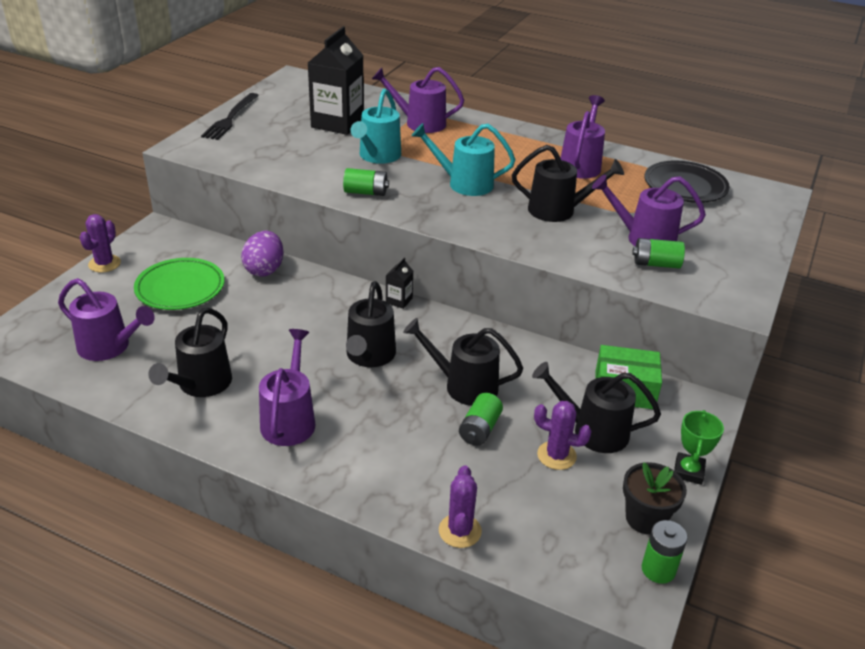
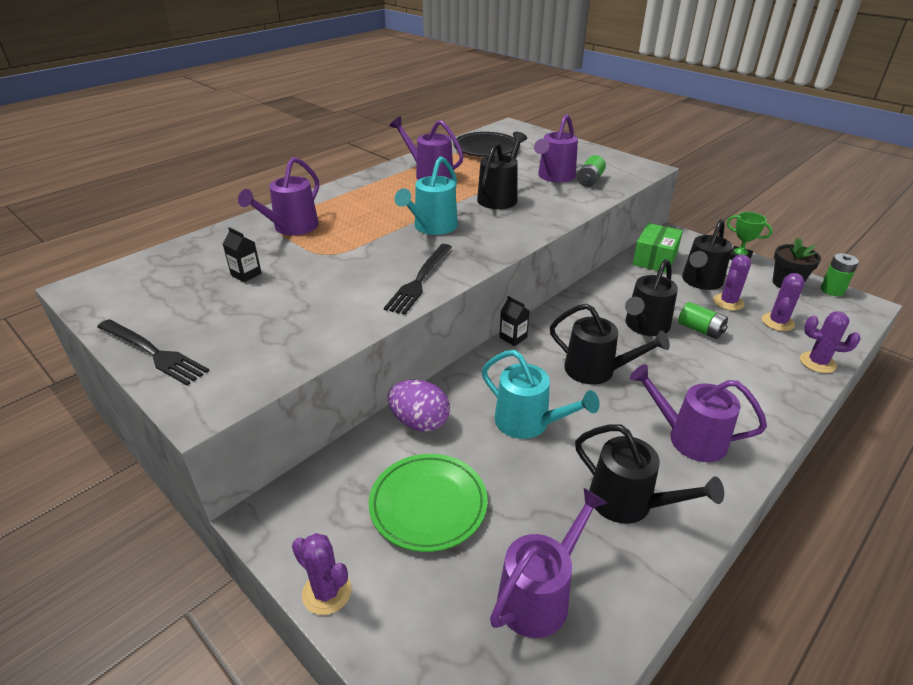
camera: 70 degrees left, 0 degrees up
black carton [308,26,364,135] -> black carton [223,227,262,282], size x0.43
green battery [343,168,389,196] -> black fork [384,244,452,315]
turquoise watering can [350,89,401,164] -> turquoise watering can moved to [482,350,600,439]
none -> purple cactus [762,273,805,331]

